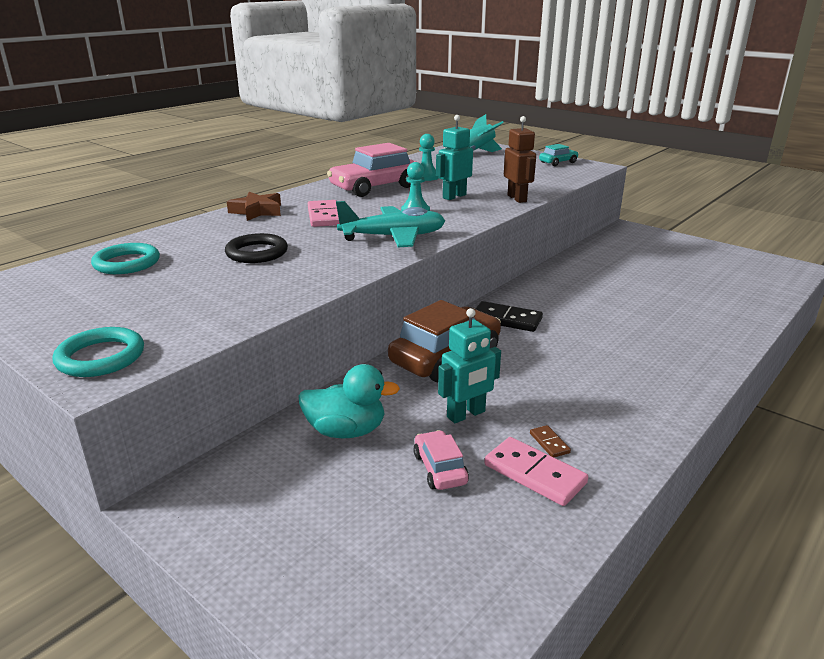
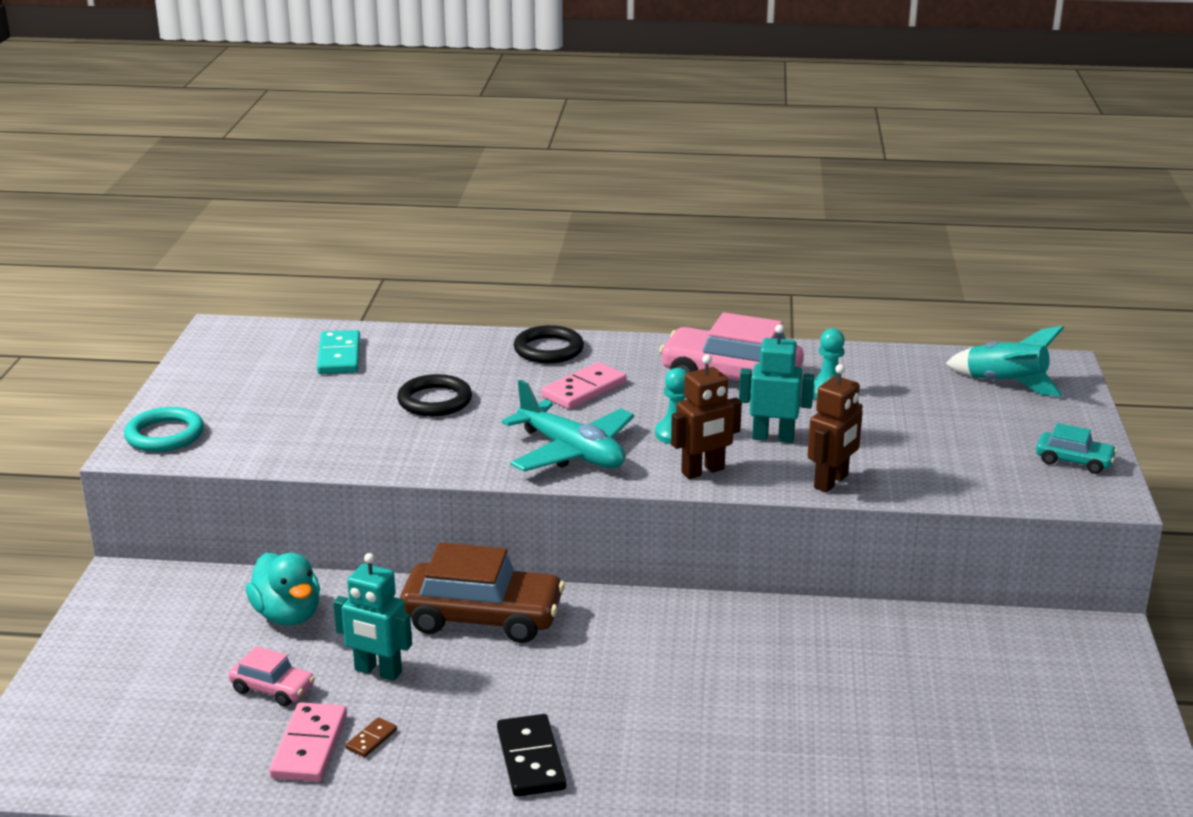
camera: 55 degrees right, 0 degrees up
turquoise ring [91,243,160,274] -> turquoise domino [317,330,360,374]
brown star [227,192,281,221] -> black ring [514,325,584,363]
pink car [413,430,469,490] -> pink car turned 75 degrees clockwise [229,646,315,706]
black domino [476,301,543,332] -> black domino moved to [497,714,566,797]
none -> brown robot [671,355,742,479]

